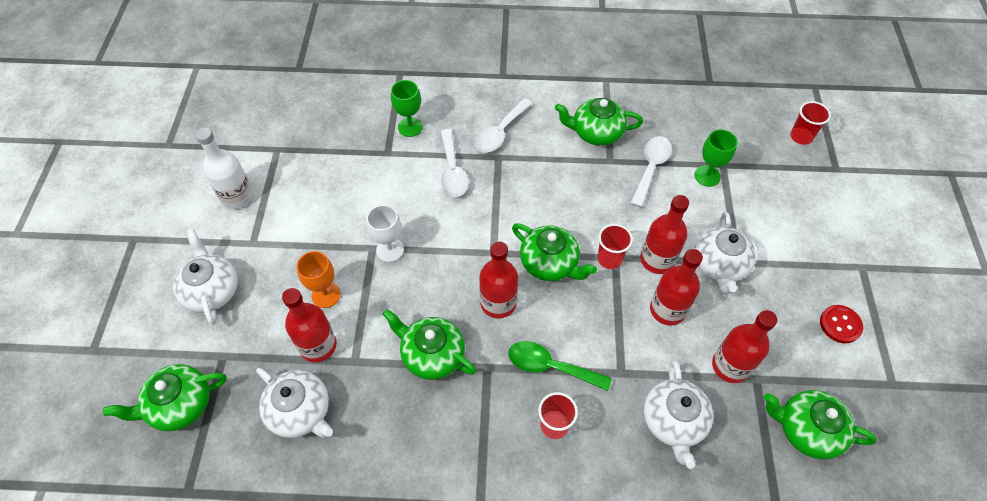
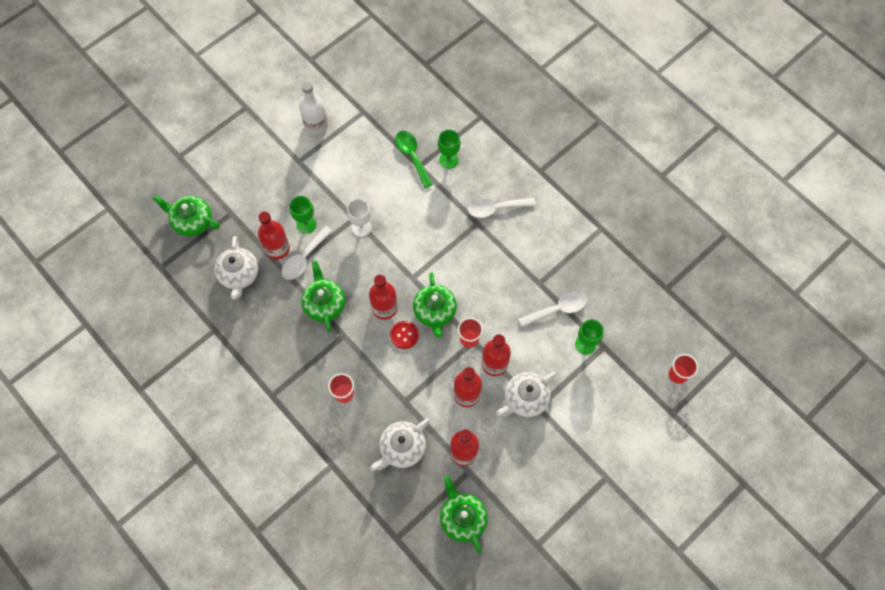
camera: 45 degrees right, 10 degrees up
white teapot [173,229,238,325] -> none
orange goblet [296,251,341,308] -> green goblet [290,196,316,234]
white spoon [440,129,469,197] -> white spoon moved to [282,226,333,280]
green spoon [508,341,612,391] -> green spoon moved to [395,131,433,188]
green teapot [555,98,643,146] -> none
red button [820,305,863,343] -> red button moved to [390,321,419,349]

